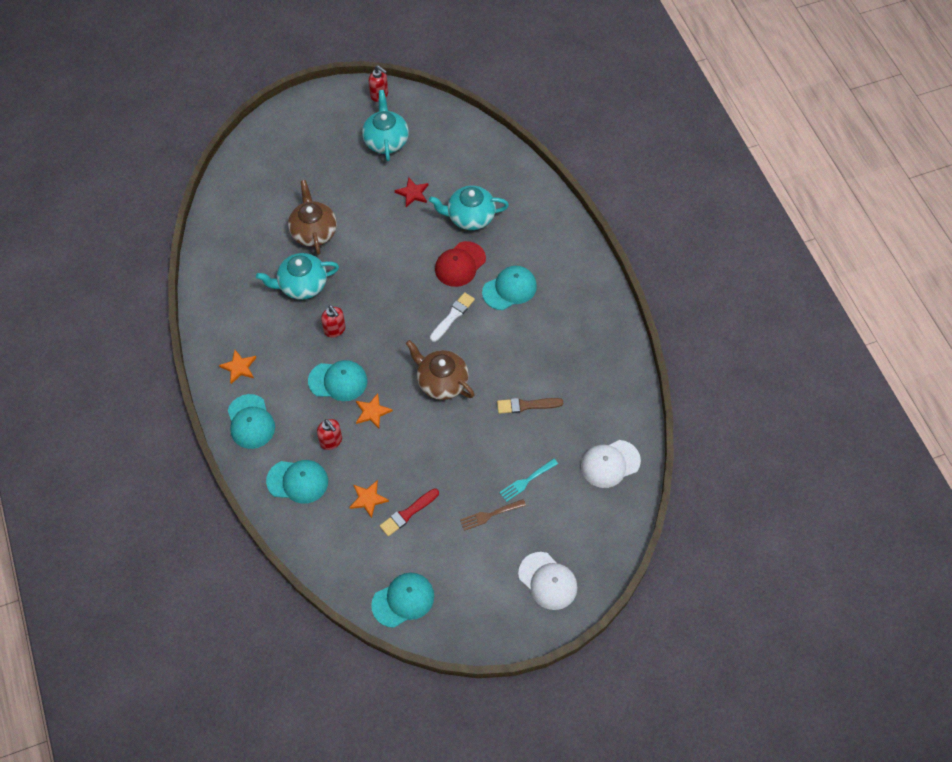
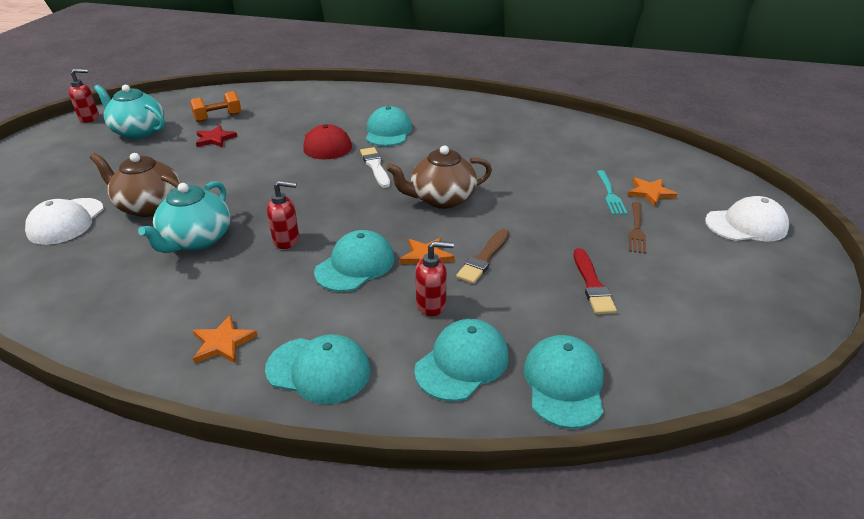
camera: 55 degrees left, 25 degrees down
orange star [349,480,389,518] -> orange star moved to [628,177,677,206]
turquoise cap [371,573,434,628] -> turquoise cap moved to [524,335,604,429]
turquoise teapot [429,185,509,230] -> none
brown brush [497,398,563,414] -> brown brush moved to [456,229,509,284]
white cap [581,440,641,488] -> white cap moved to [25,198,104,245]
none -> orange dumbbell [190,91,241,122]

